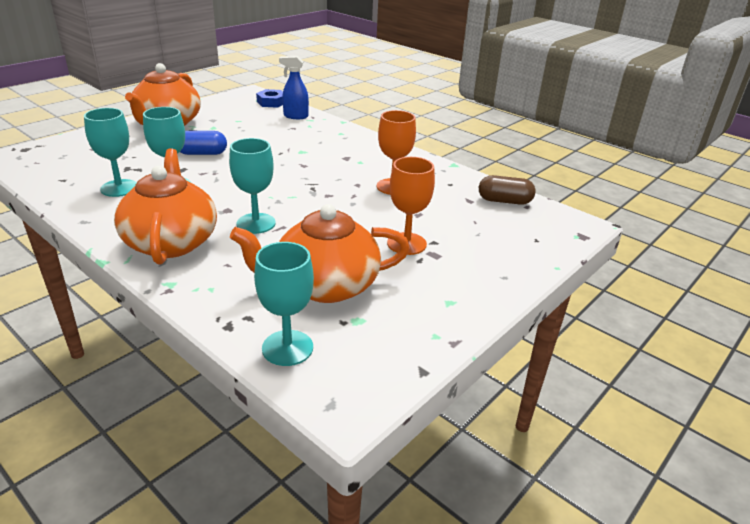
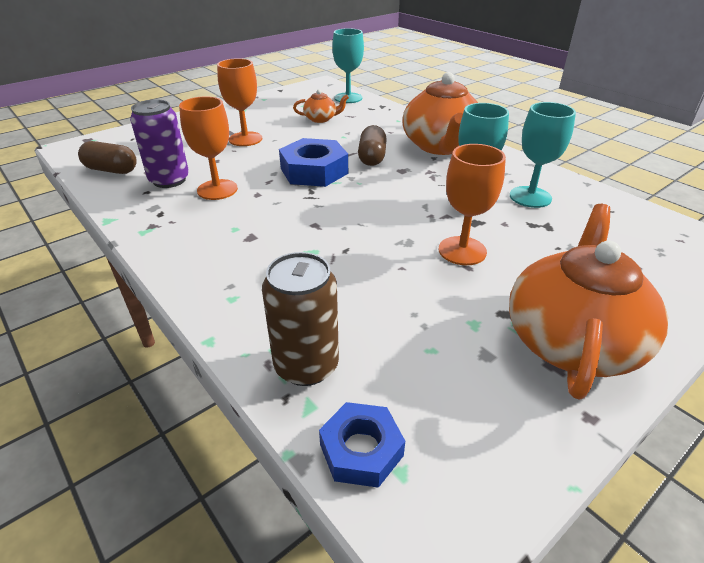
camera: 170 degrees left, 5 degrees up
blue capsule [180,131,227,155] -> orange goblet [439,144,506,265]
turquoise goblet [229,138,276,234] -> brown capsule [358,125,387,166]
orange teapot [230,204,410,303] -> orange teapot [293,89,349,123], size x0.46
blue spray bottle [279,56,309,119] -> brown can [262,252,339,386]
none -> purple can [130,99,189,188]
none -> blue nut [279,138,348,187]

